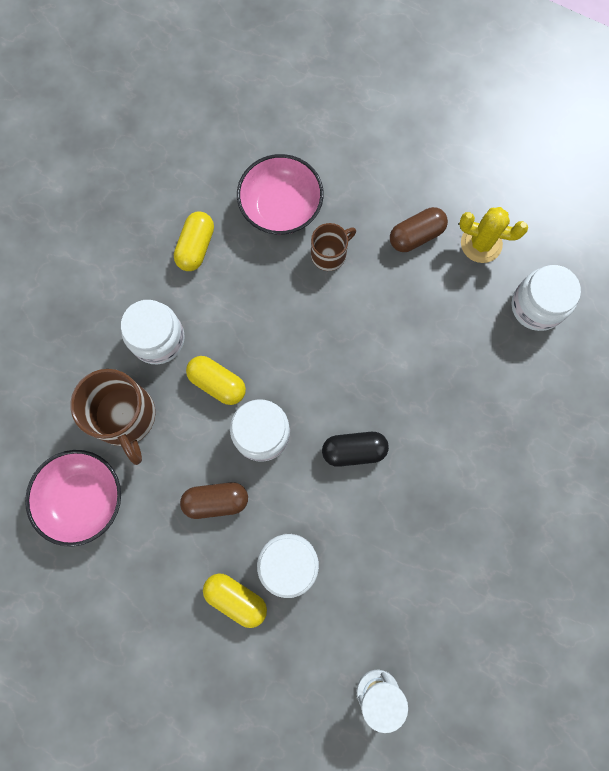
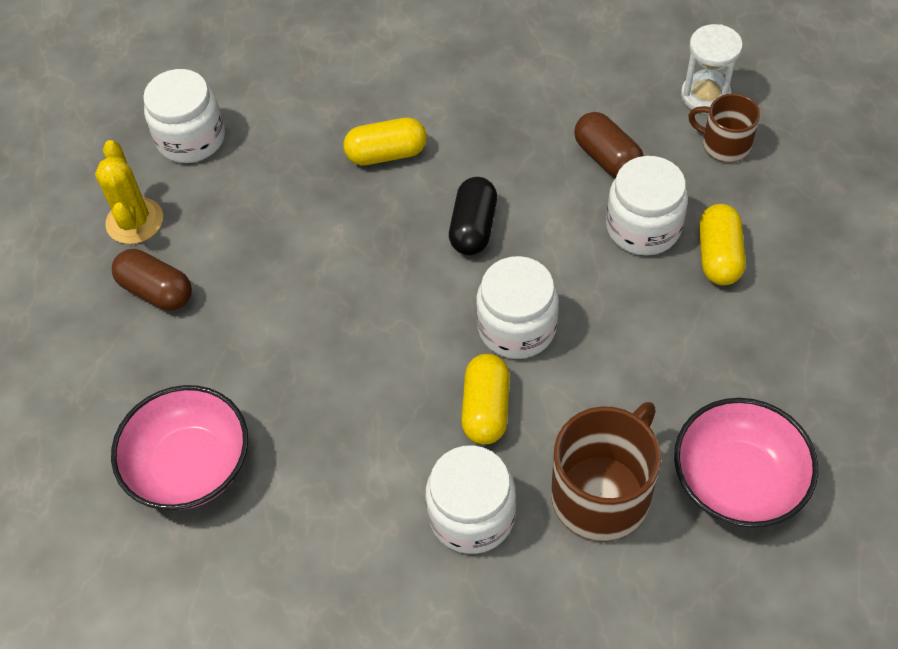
camera: 115 degrees left, 20 degrees down
yellow capsule [174,211,214,271] -> yellow capsule moved to [343,118,427,165]
brown capsule [180,482,248,519] -> brown capsule moved to [574,112,644,178]
brown mug [311,223,356,271] -> brown mug moved to [688,94,760,162]
black capsule [322,432,389,467] -> black capsule turned 45 degrees clockwise [449,177,497,255]

